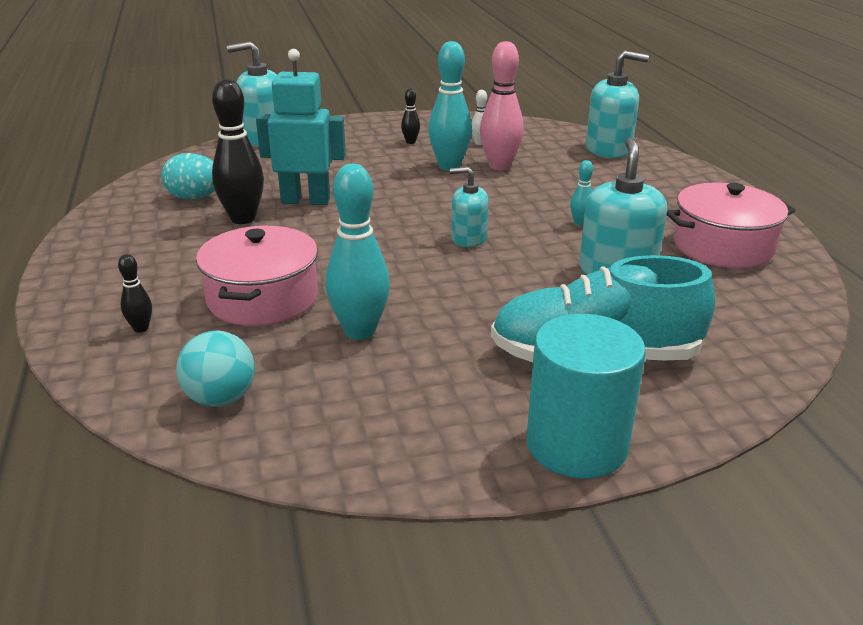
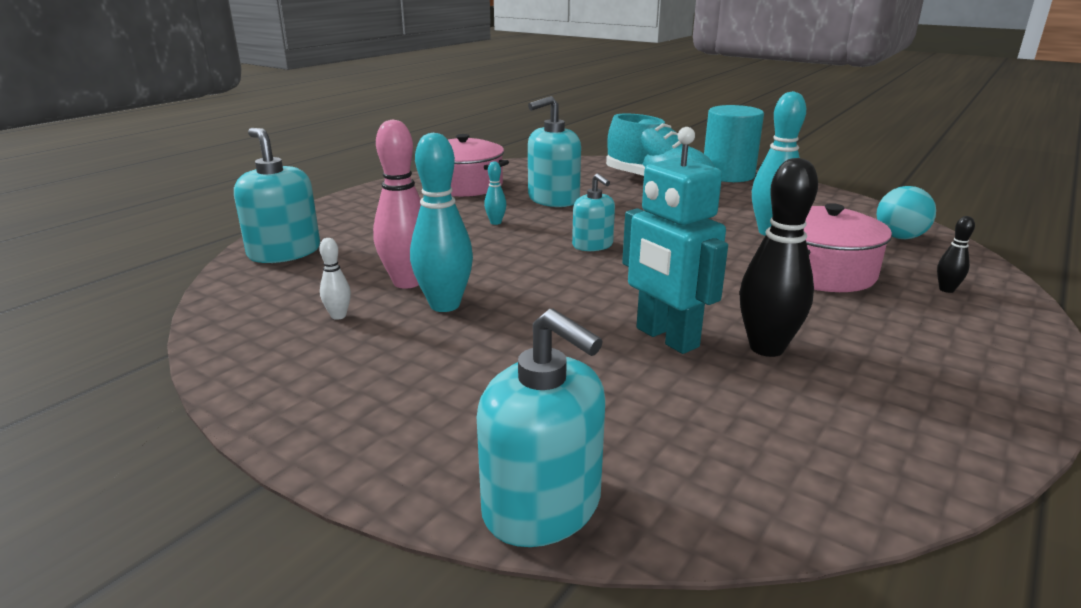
camera: 130 degrees left, 5 degrees down
turquoise egg [161,153,215,200] -> none
black bowling pin [401,89,420,144] -> none

